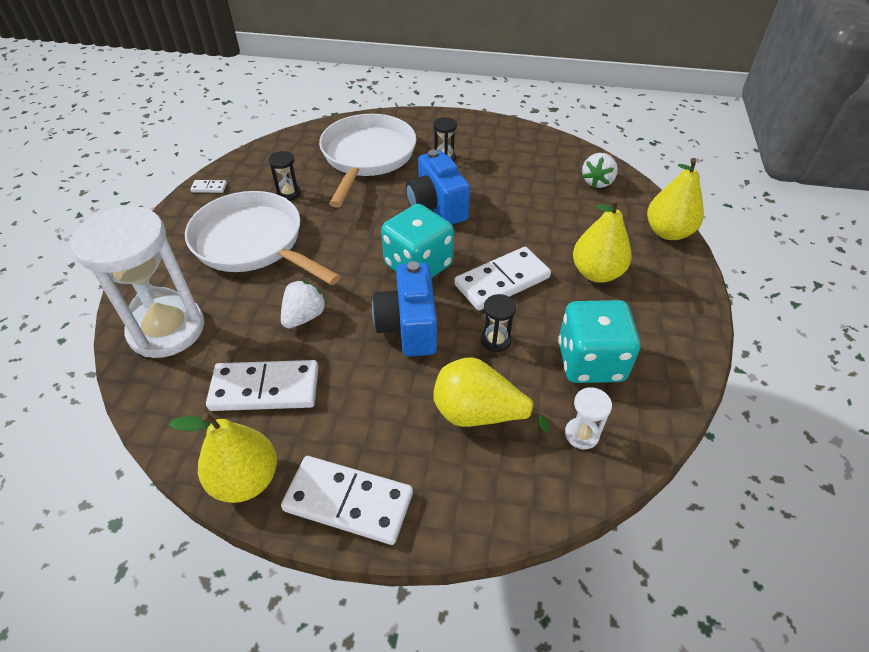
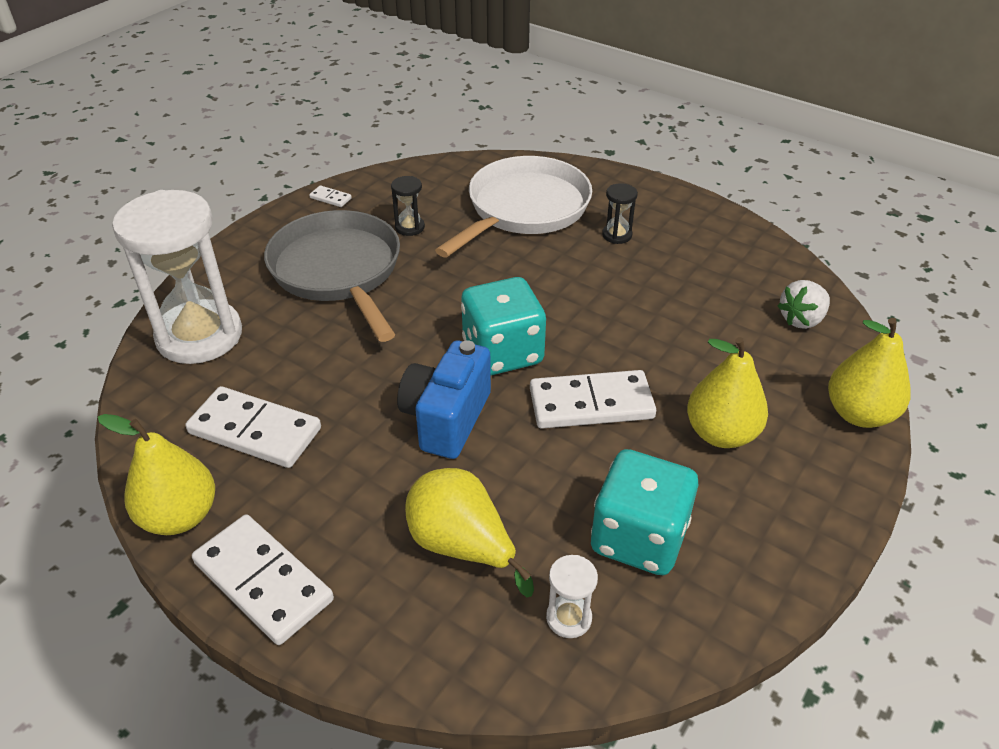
camera: 25 degrees right, 5 degrees down
white pan [185,191,340,285] -> grey pan [264,210,400,342]
white strawberry [281,280,327,328] -> none
blue camera [406,150,470,225] -> none
black hourglass [481,294,516,352] -> none

